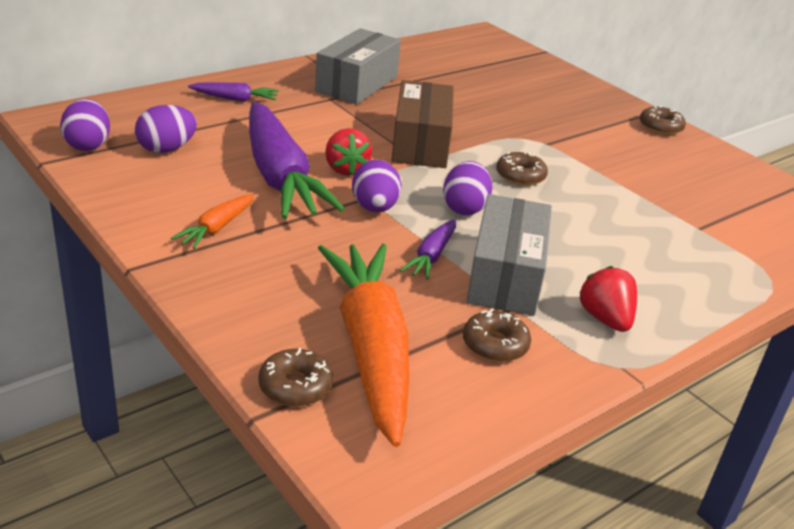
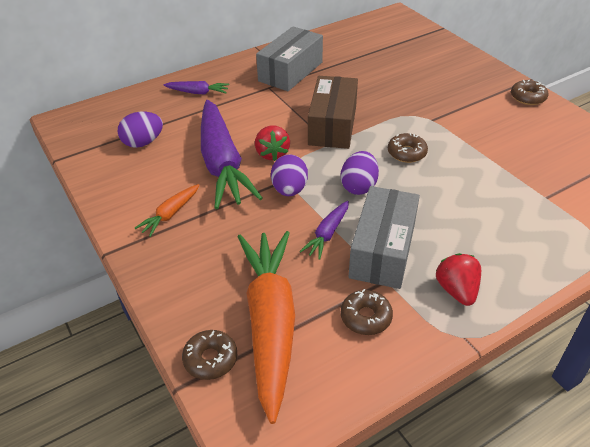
camera: 10 degrees right, 10 degrees up
purple egg [60,99,110,151] -> none

